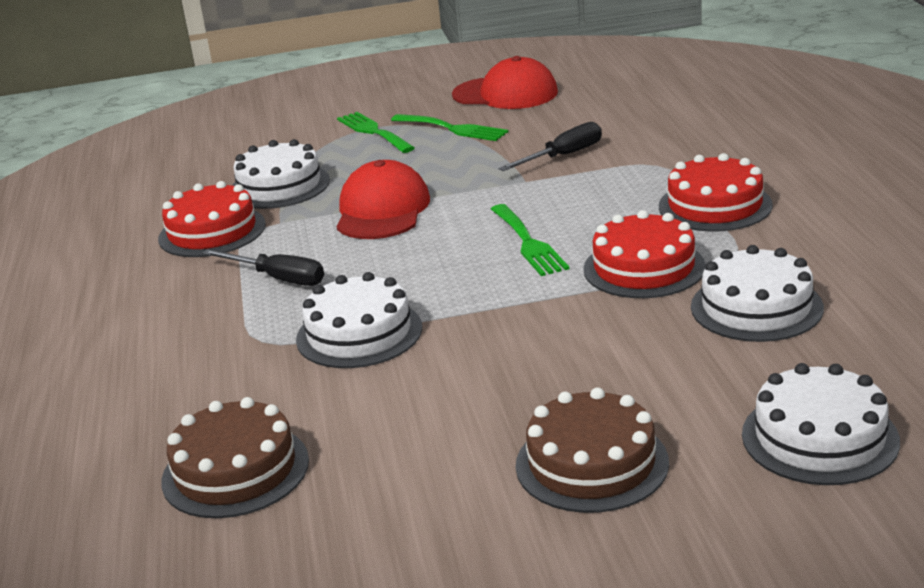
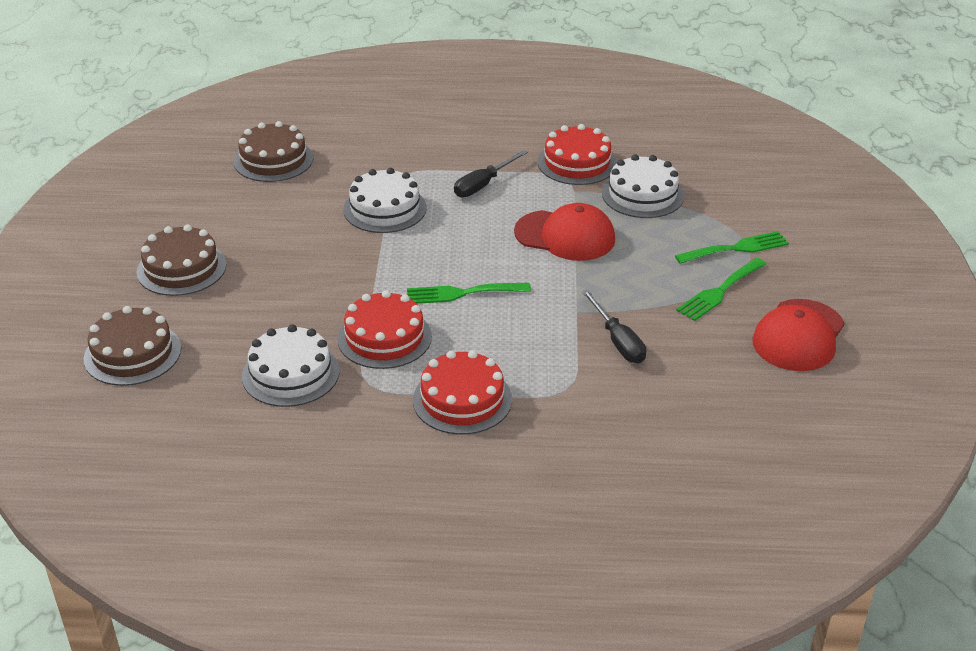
camera: 100 degrees right, 10 degrees up
white cake [742,363,900,485] -> brown cake [84,306,181,386]

